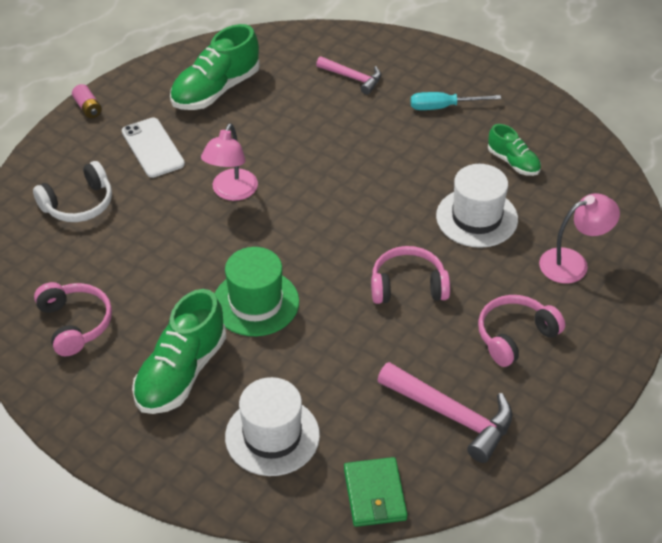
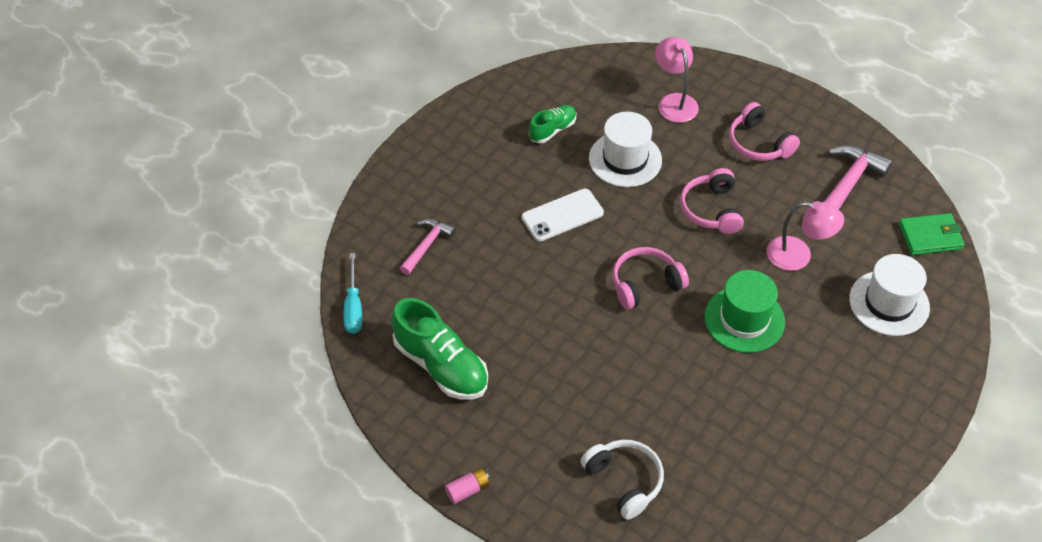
camera: 90 degrees left, 5 degrees up
pink headphones [34,282,112,356] -> pink headphones moved to [612,247,689,309]
white phone [122,118,185,178] -> white phone moved to [522,188,604,241]
green shoe [132,289,226,414] -> none
pink lamp [201,123,258,201] -> pink lamp moved to [767,201,844,271]
turquoise screwdriver [411,92,501,110] -> turquoise screwdriver moved to [343,253,362,334]

